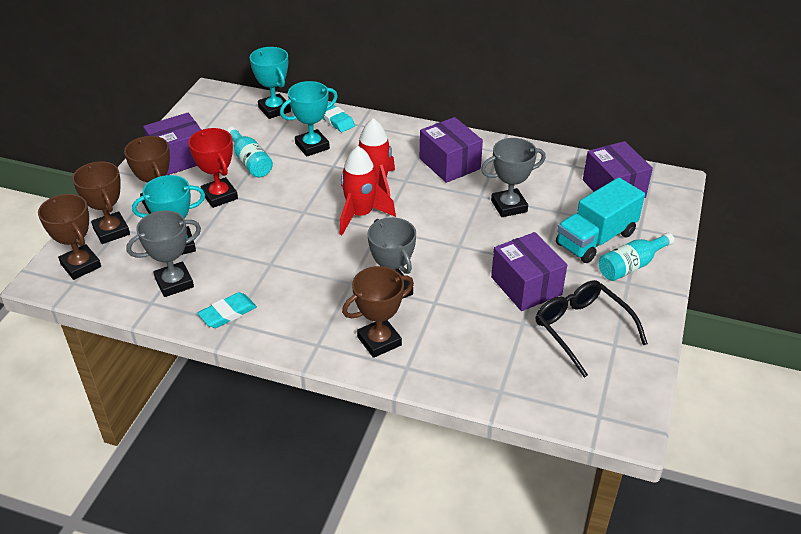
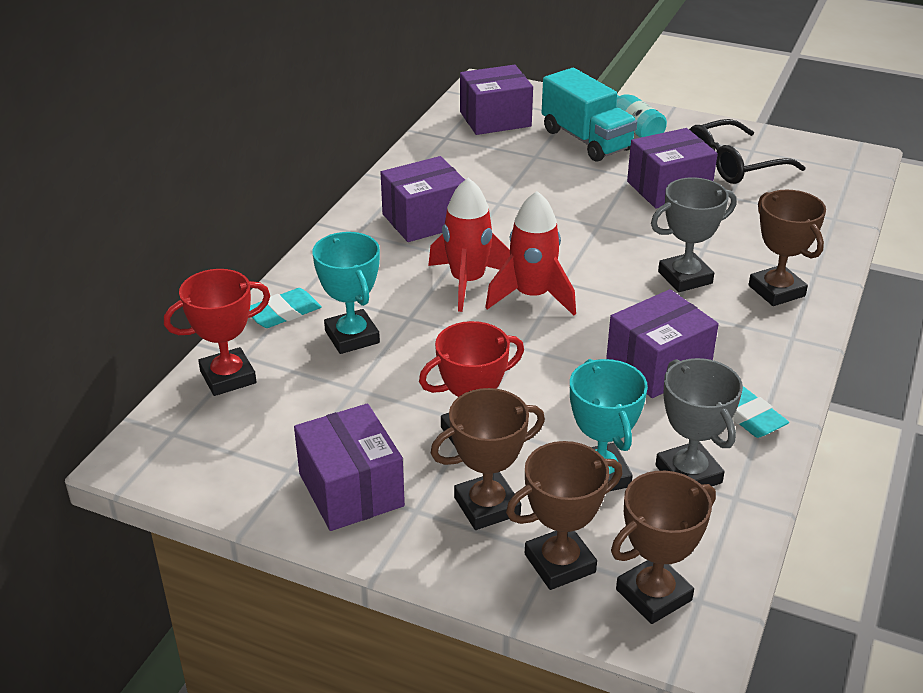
camera: 85 degrees left, 5 degrees down
turquoise bottle [227,126,273,177] -> none
turquoise trophy [250,47,291,119] -> red trophy [164,269,270,396]
grey trophy [481,138,546,217] -> none
none -> purple box [606,289,719,398]

